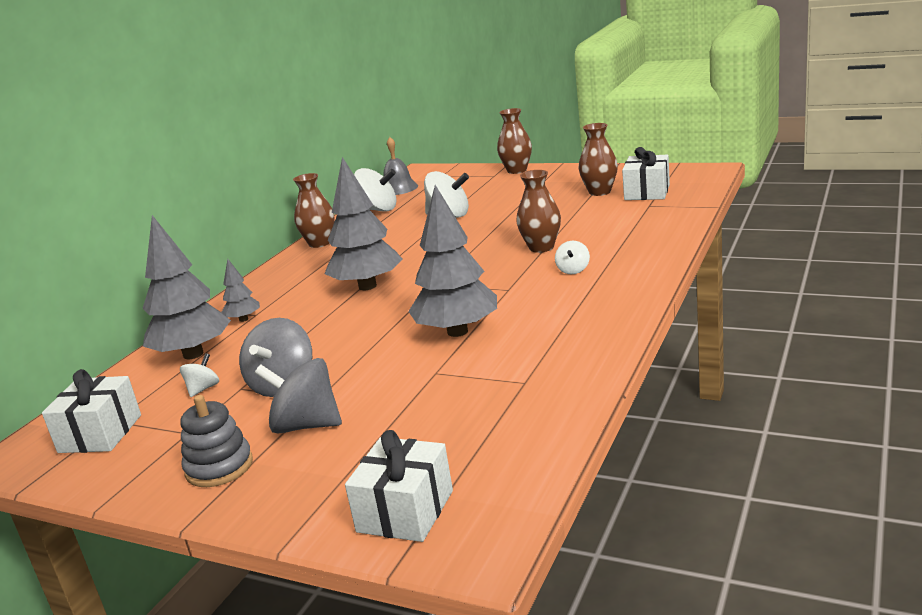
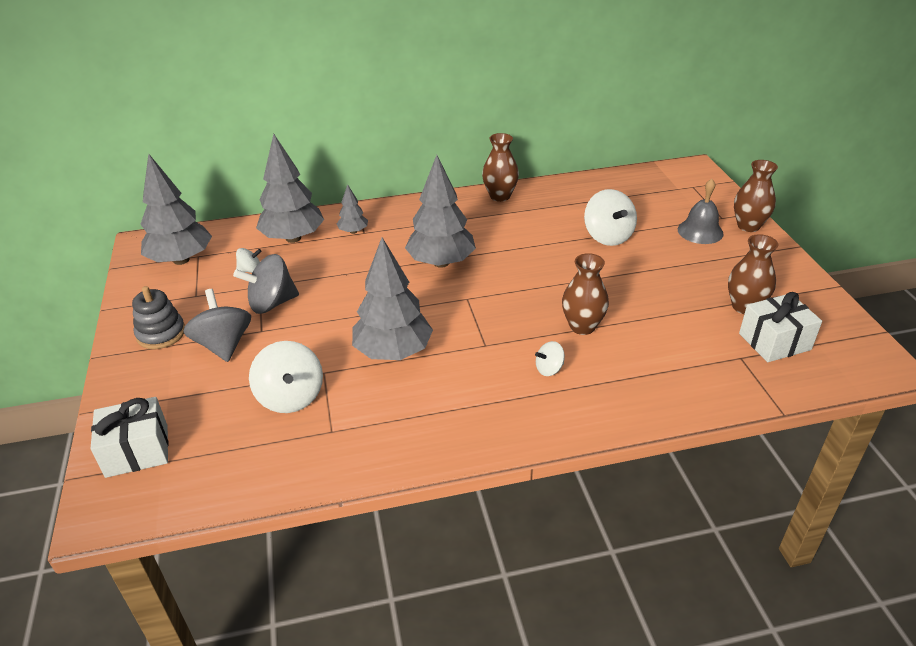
camera: 50 degrees right, 15 degrees up
white gift [42,369,141,453] -> grey tree [140,153,212,265]
white spinning top [354,168,397,212] -> white spinning top moved to [249,341,323,413]
grey bell [383,137,418,195] -> grey bell moved to [678,179,724,244]

